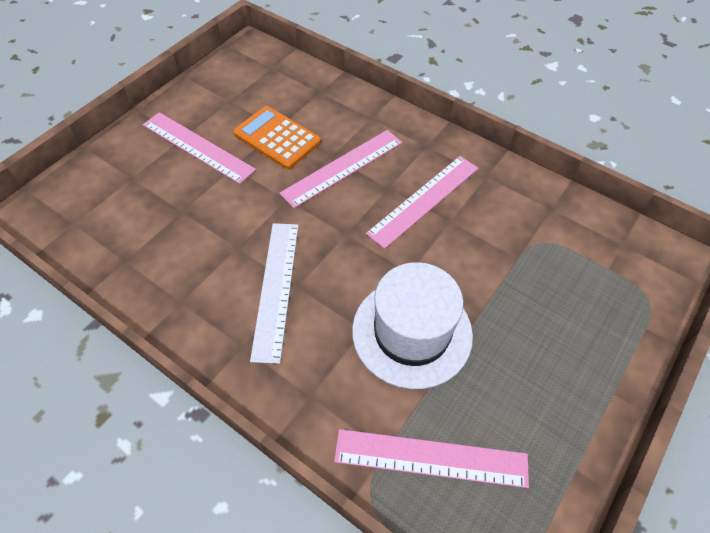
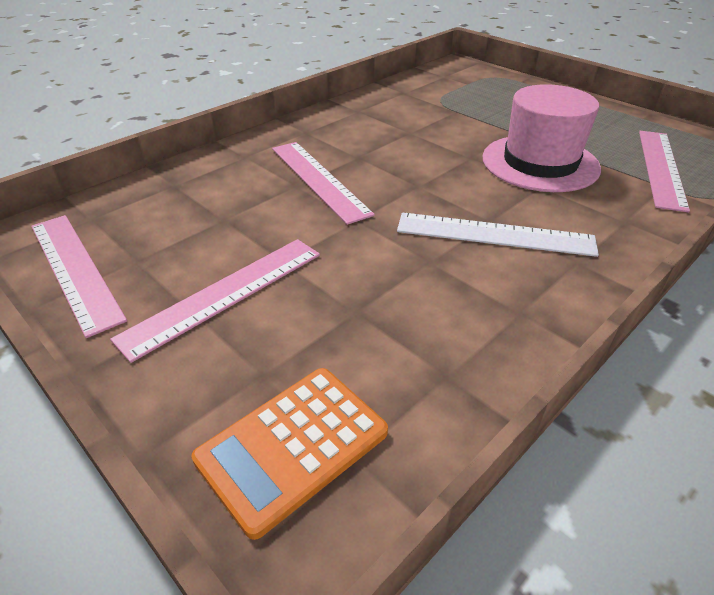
camera: 80 degrees left, 15 degrees down
orange calculator [233,106,321,169] -> orange calculator moved to [191,368,388,540]
white hat [352,262,473,389] -> pink hat [482,84,601,192]
pink ruler [366,156,479,249] -> pink ruler moved to [31,215,127,338]

